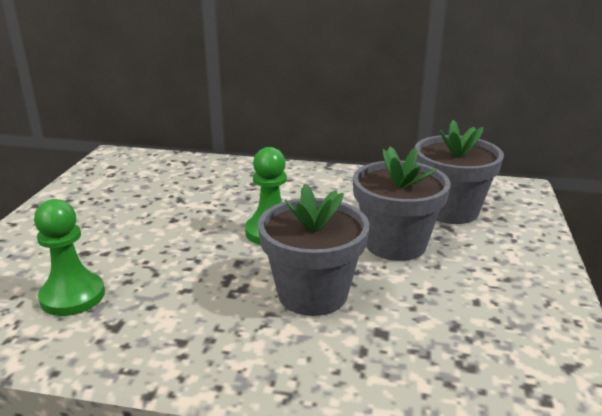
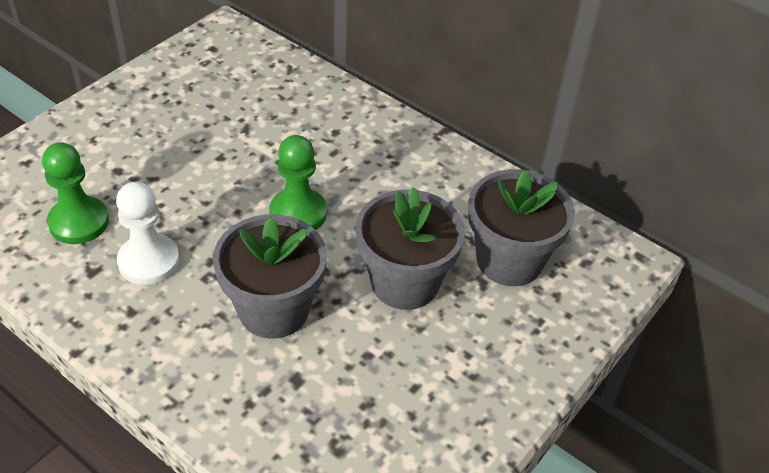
camera: 25 degrees right, 20 degrees up
none -> white pawn [116,182,180,285]

